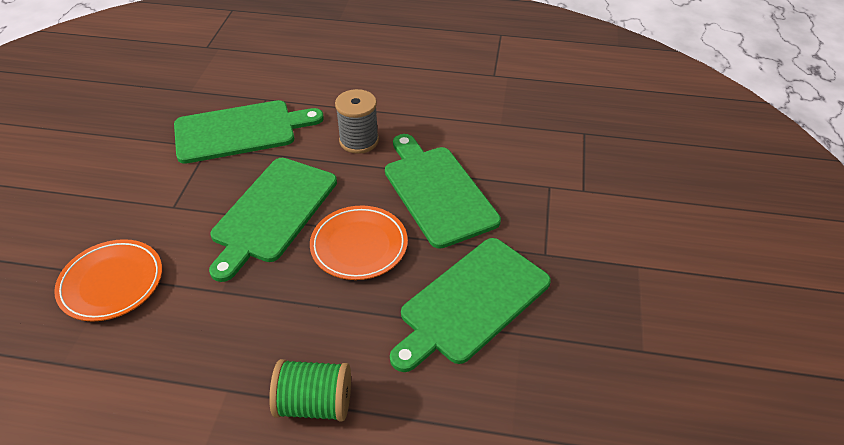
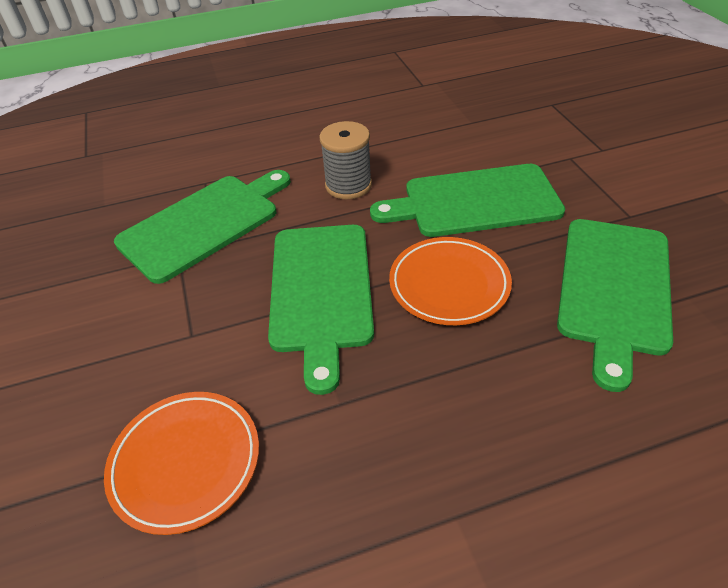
camera: 25 degrees left, 0 degrees up
green spool [269,359,351,422] -> none
green cutting board [385,134,501,249] -> green cutting board turned 45 degrees counterclockwise [370,164,565,237]

